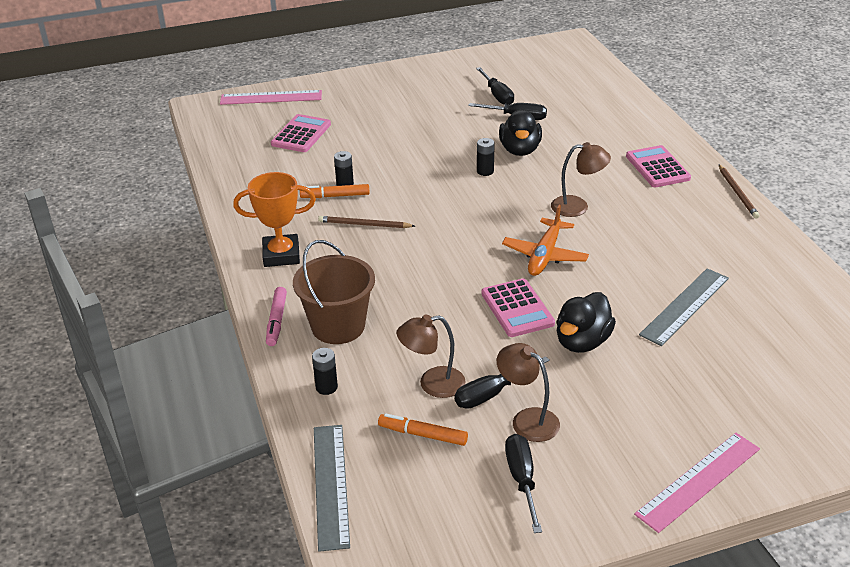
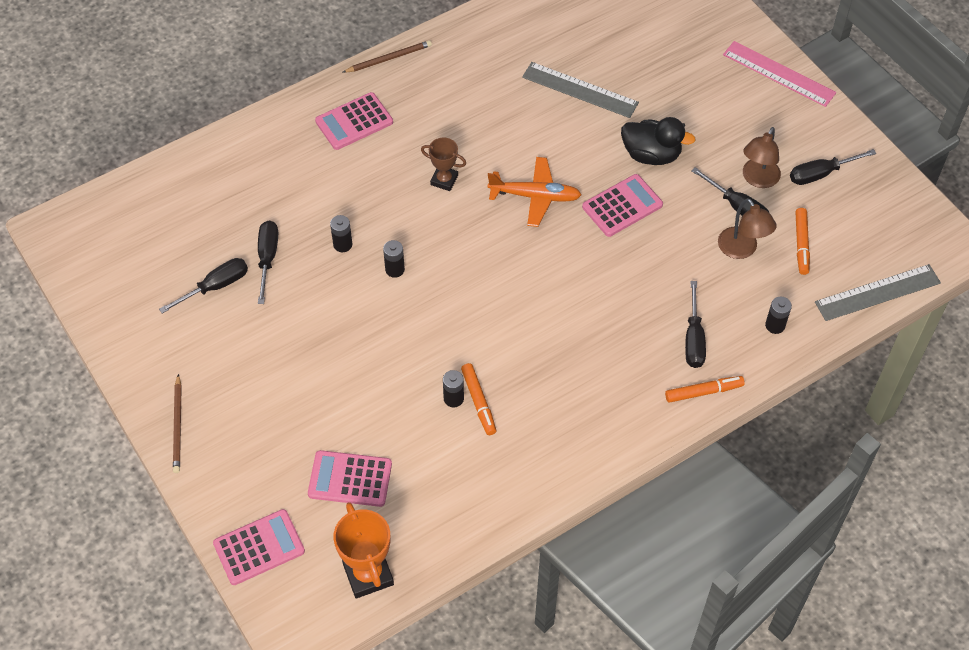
camera: 105 degrees left, 20 degrees up
pink ruler [220,90,322,105] -> pink calculator [213,509,305,585]
orange trophy [233,172,316,267] -> orange trophy moved to [333,502,394,599]
pink marker [266,287,287,346] -> orange marker [665,376,745,403]
brown bucket [293,240,375,344] -> black screwdriver [685,281,706,368]
brown pencil [318,216,415,228] -> brown pencil moved to [173,374,182,473]
black duck [499,109,542,156] -> black battery [330,215,352,252]
brown lamp [551,142,611,217] -> brown trophy [421,137,466,191]

